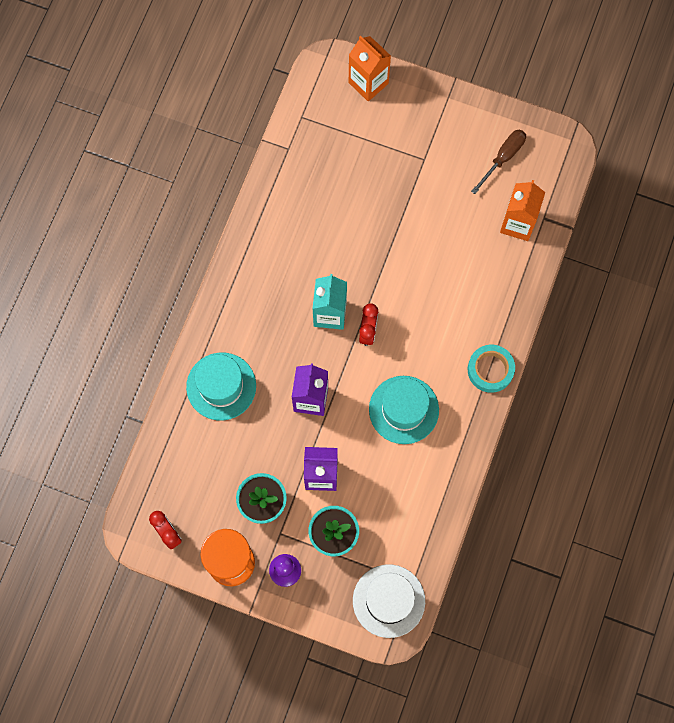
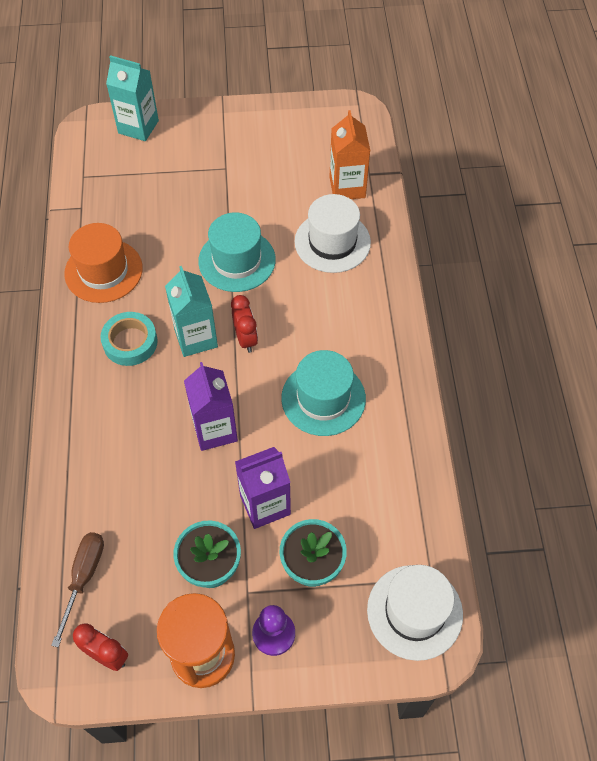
camera: 25 degrees left, 15 degrees down
turquoise hat [186,353,256,420] -> turquoise hat moved to [198,212,276,292]
orange carton [349,36,391,101] -> turquoise carton [106,55,159,141]
turquoise tape [468,345,515,393] -> turquoise tape moved to [100,312,158,366]
brown screwdriver [471,129,526,194] -> brown screwdriver moved to [51,532,104,647]
none -> orange hat [64,223,143,303]
none -> white hat [294,194,371,273]

